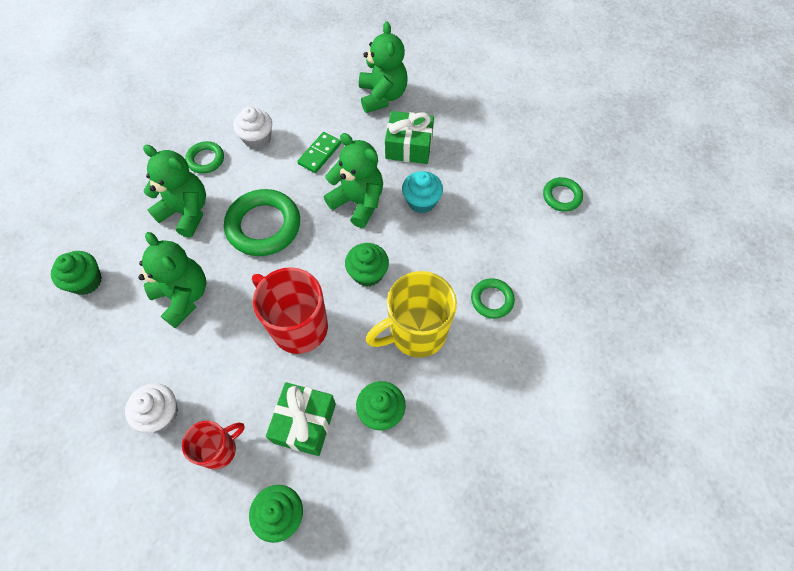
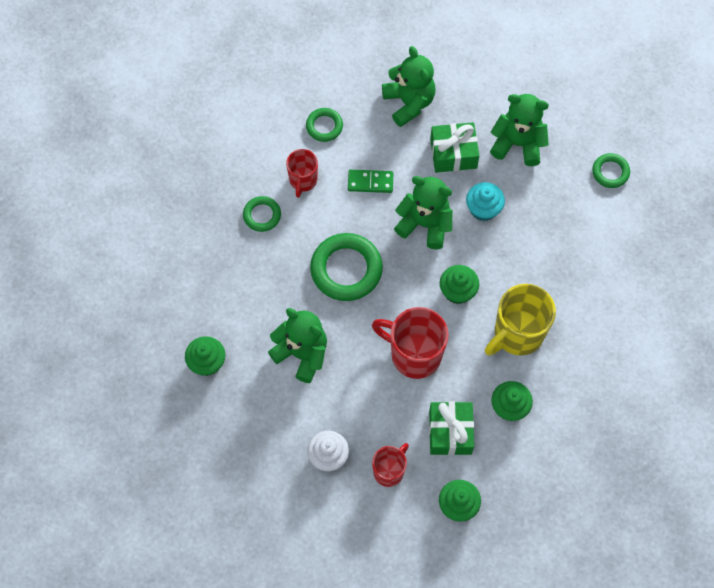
camera: 15 degrees left, 5 degrees up
green teddy bear [143,145,206,238] -> green teddy bear moved to [490,94,549,166]
white cupcake [233,107,272,149] -> red mug [286,149,318,198]
green domino [297,132,341,173] -> green domino turned 75 degrees clockwise [348,170,393,193]
green ring [471,278,515,319] -> green ring moved to [306,108,343,142]

